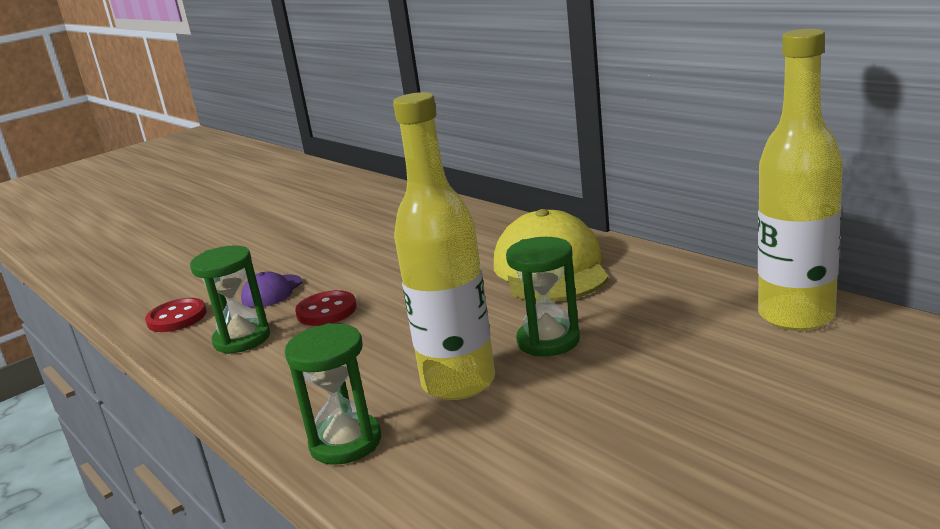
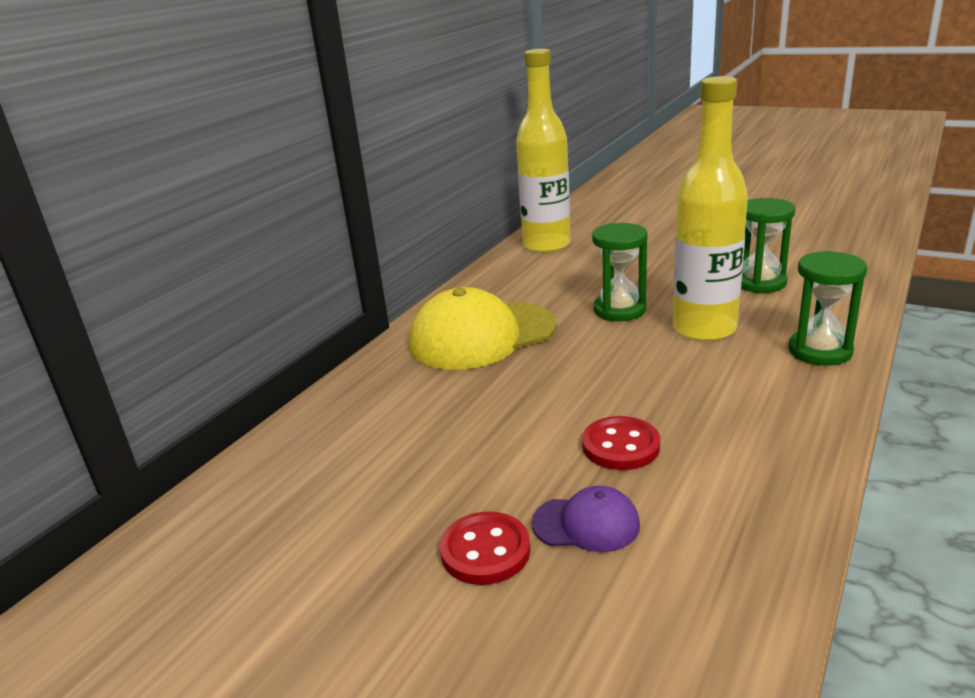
camera: 110 degrees left, 5 degrees up
red button [145,298,207,332] -> red button moved to [440,511,530,585]
green hourglass [190,245,270,354] -> green hourglass moved to [741,198,795,293]

